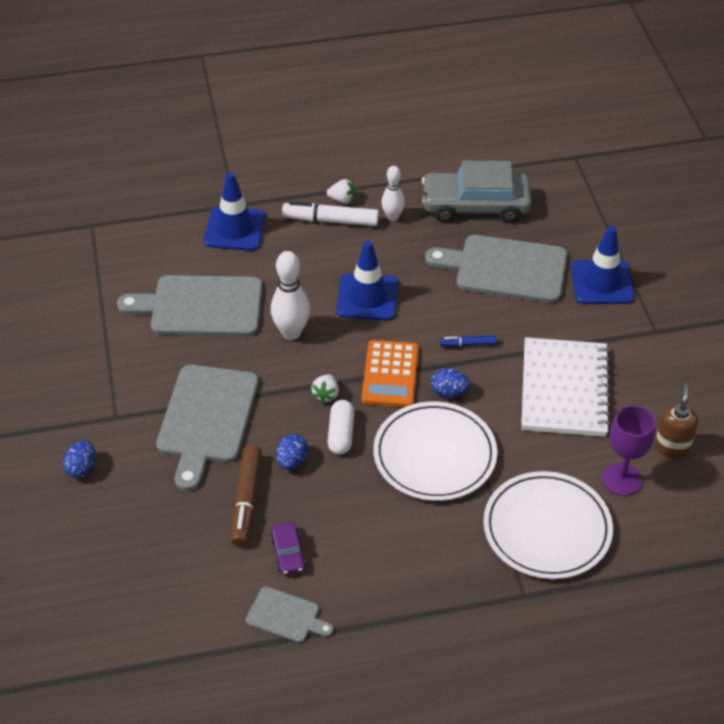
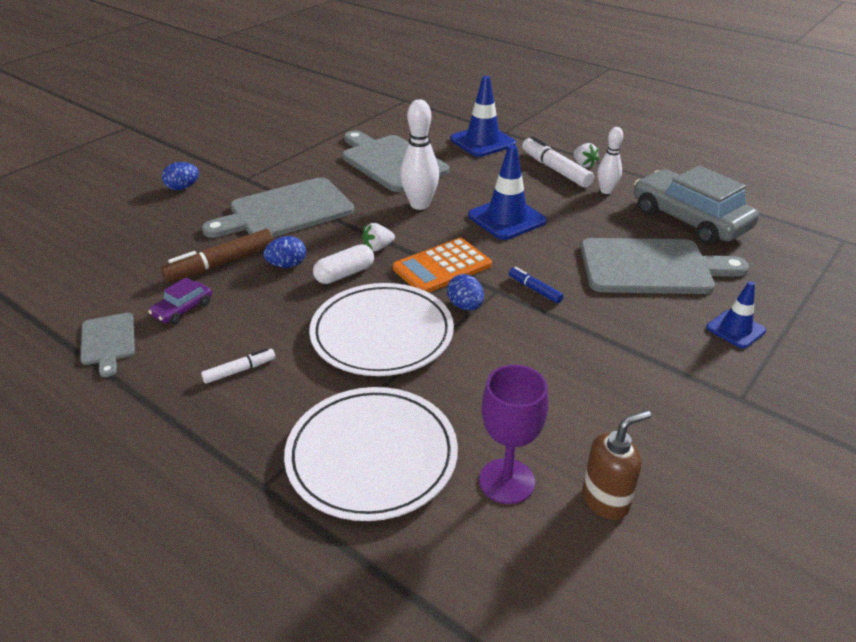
camera: 50 degrees right, 10 degrees down
grey cutting board [425,235,567,303] -> grey cutting board turned 120 degrees clockwise [581,238,749,294]
white notebook [521,337,611,437] -> none
blue traffic cone [571,226,634,304] -> blue traffic cone [706,281,766,349], size x0.60
none -> white marker [201,348,275,384]

